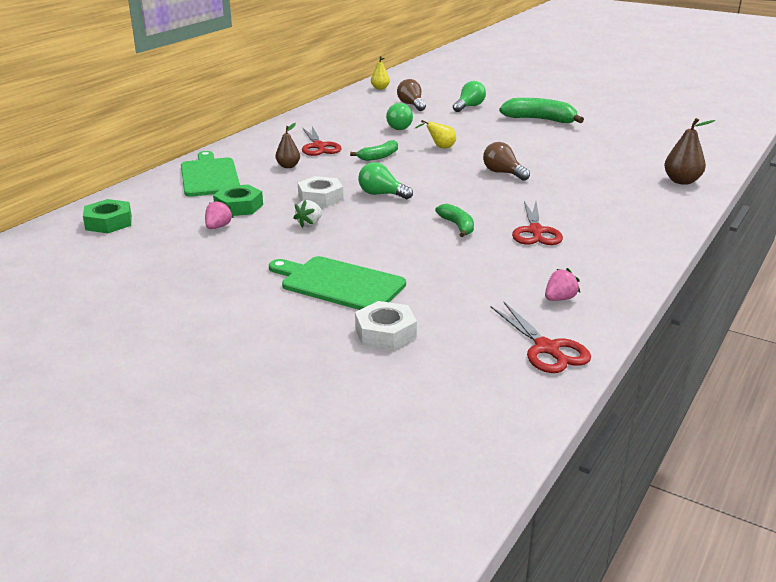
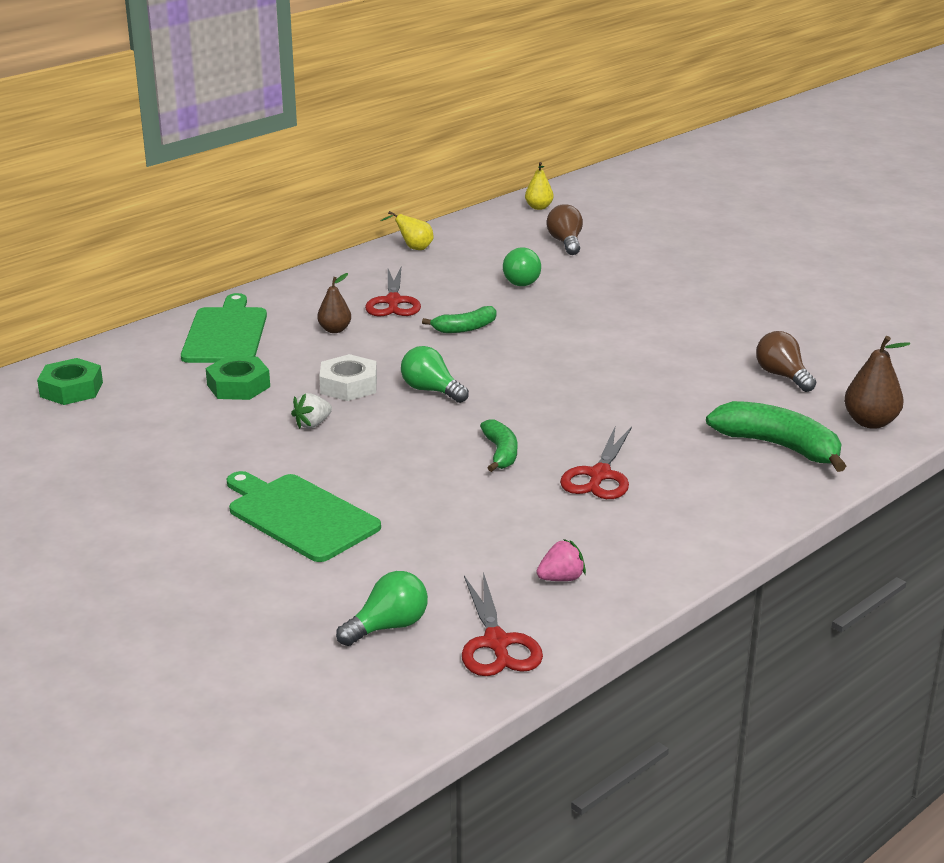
camera: 15 degrees right, 0 degrees up
pink strawberry [205,199,234,229] -> none
white nut [355,301,417,350] -> none
yellow pear [415,120,456,148] -> yellow pear moved to [380,211,434,250]
green light bulb [453,81,486,112] -> green light bulb moved to [336,571,428,646]
brown light bulb [483,142,530,181] -> brown light bulb moved to [756,331,816,392]
green banana [499,98,584,123] -> green banana moved to [706,401,846,472]

